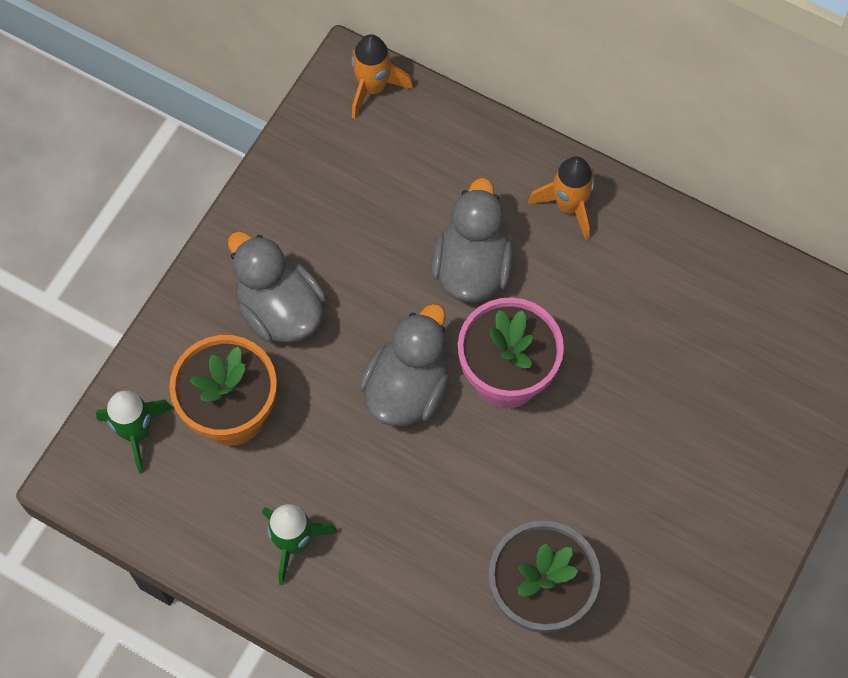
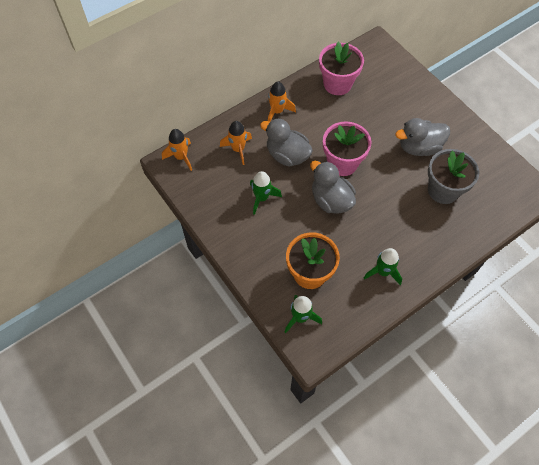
camera: 65 degrees left, 5 degrees down
grey duck [228,231,326,343] -> grey duck moved to [395,118,450,156]
none -> orange rocket [220,121,252,165]
none -> green rocket [250,171,282,215]
none -> pink flower pot [319,42,364,95]

